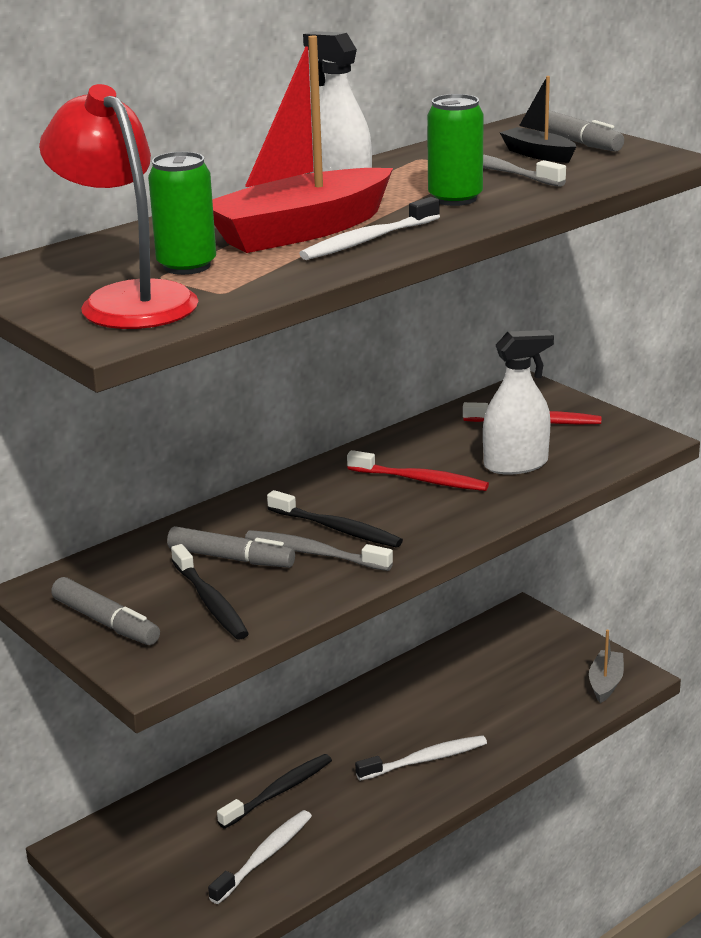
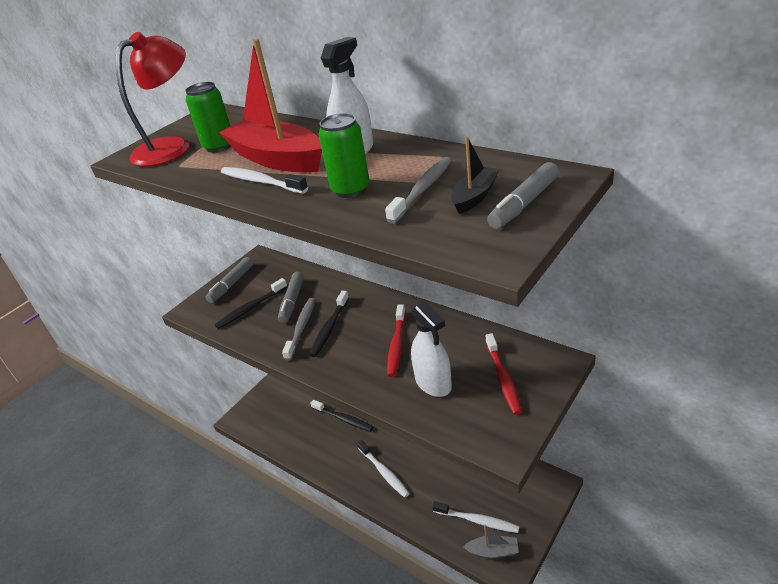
camera: 80 degrees right, 10 degrees up
white toothbrush [208,810,312,904] -> white toothbrush moved to [432,501,520,533]

